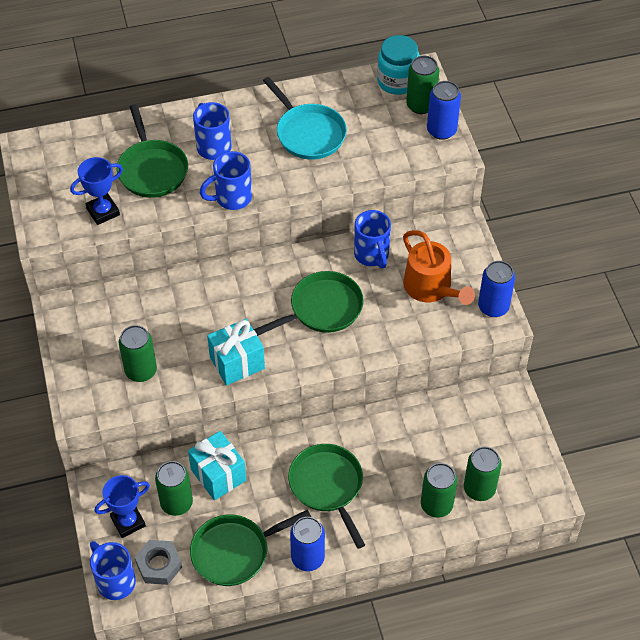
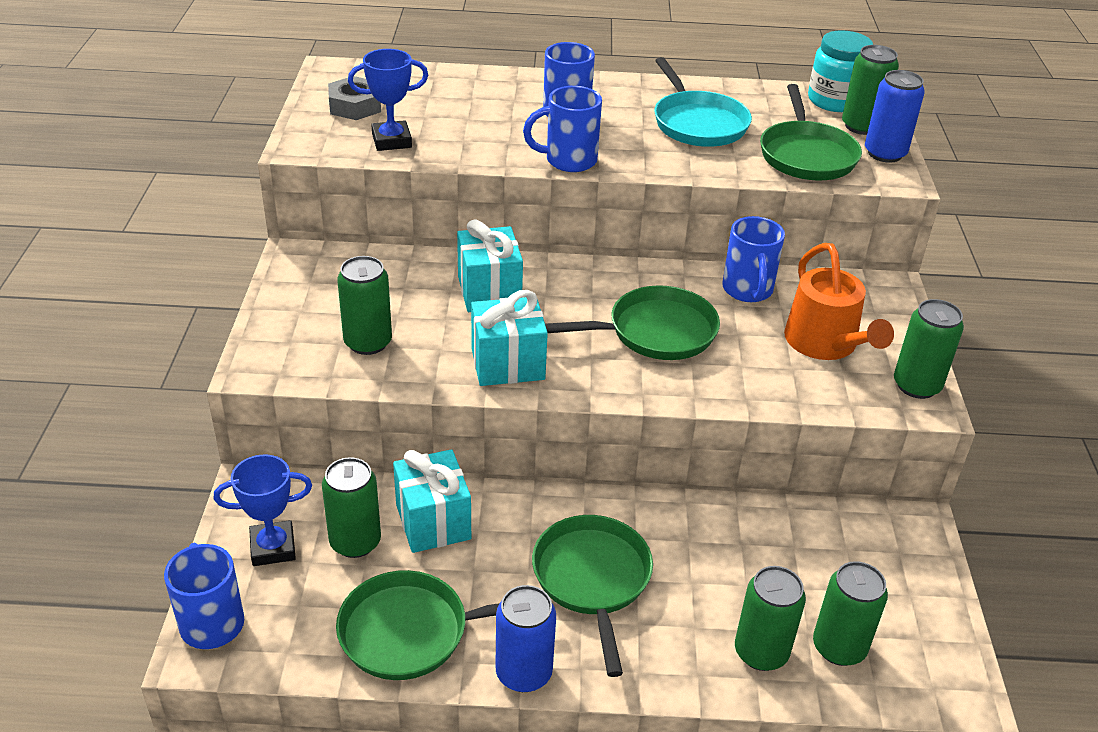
camera: 15 degrees right, 15 degrees down
green pan [117,104,188,198] -> green pan moved to [760,84,862,180]
grey nut [135,540,182,585] -> grey nut moved to [328,76,381,120]
blue can [478,261,515,317] -> green can [894,299,964,399]
none -> turquoise gift [457,219,523,312]

